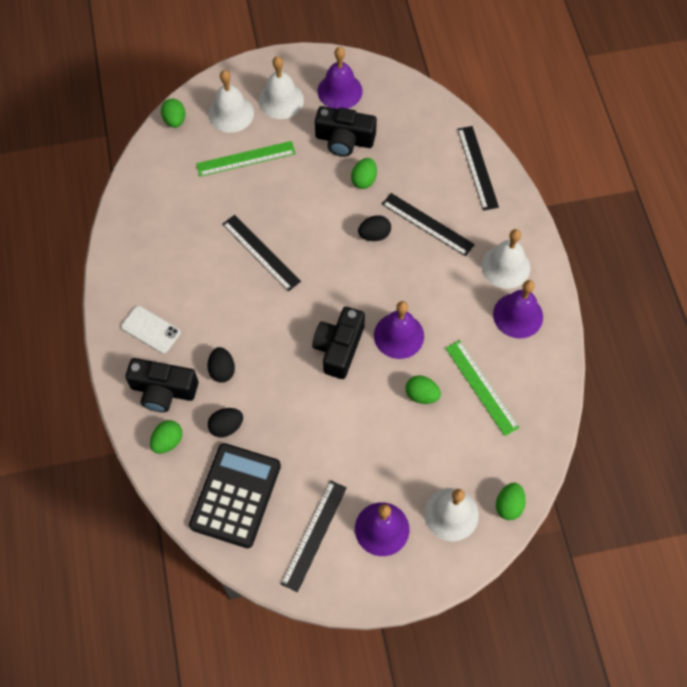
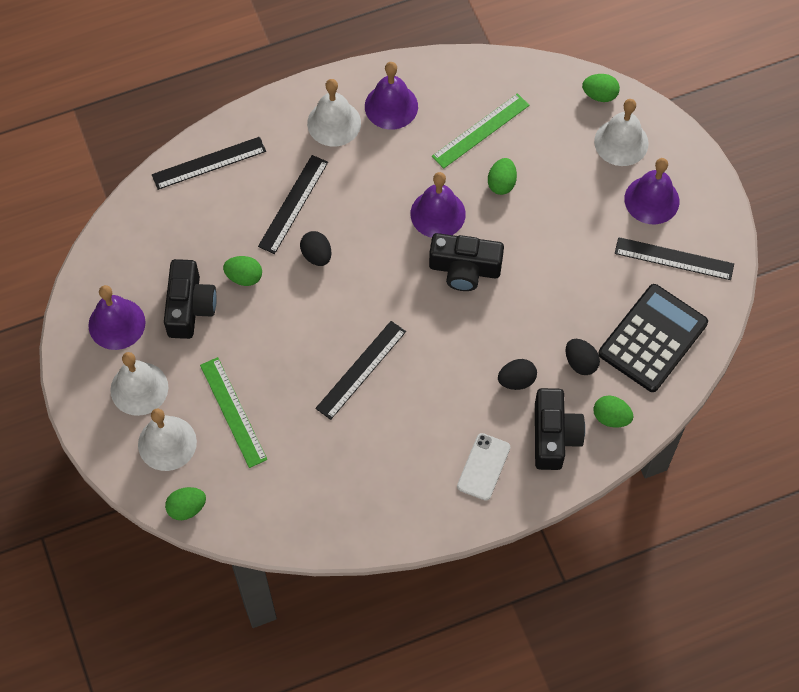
camera: 100 degrees left, 0 degrees up
black calculator [189,443,281,548] -> black calculator turned 120 degrees clockwise [598,284,708,392]

